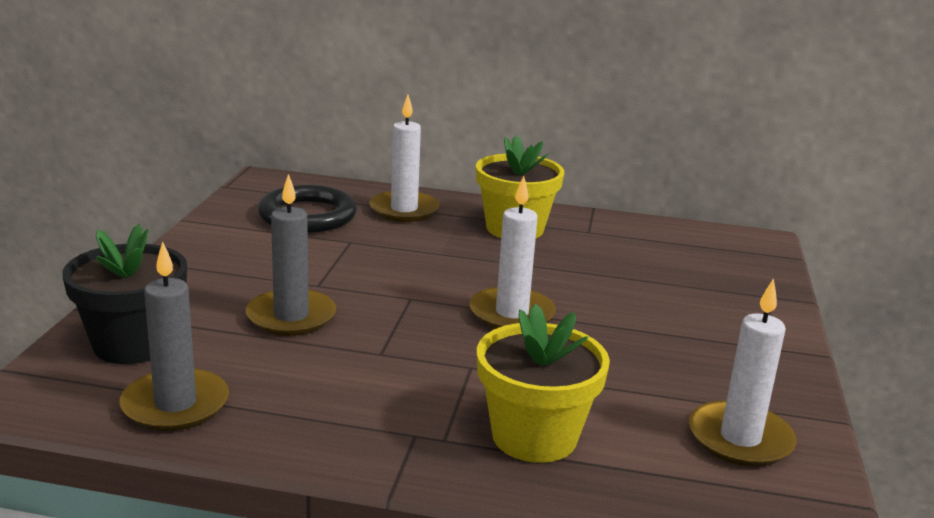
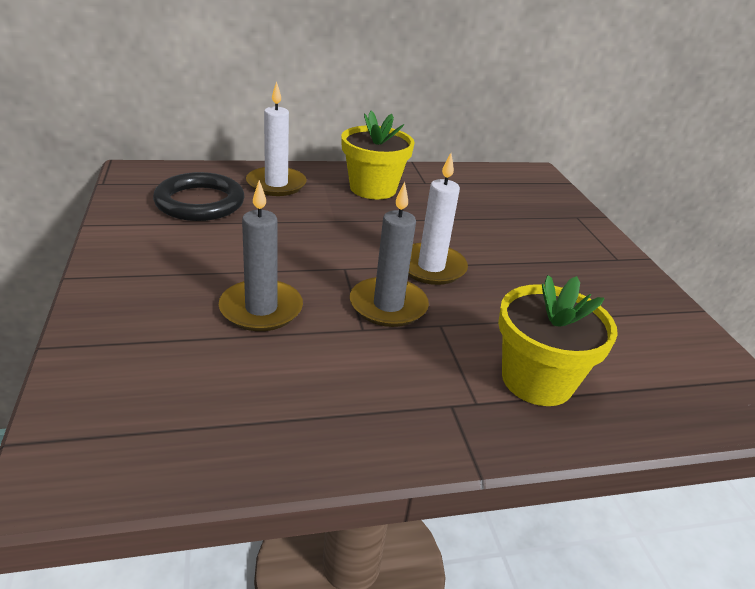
camera: 25 degrees left, 10 degrees up
black flower pot [62,224,187,364] -> none
grey candle [120,241,229,431] -> grey candle moved to [350,182,429,327]
white candle [689,278,797,467] -> none

